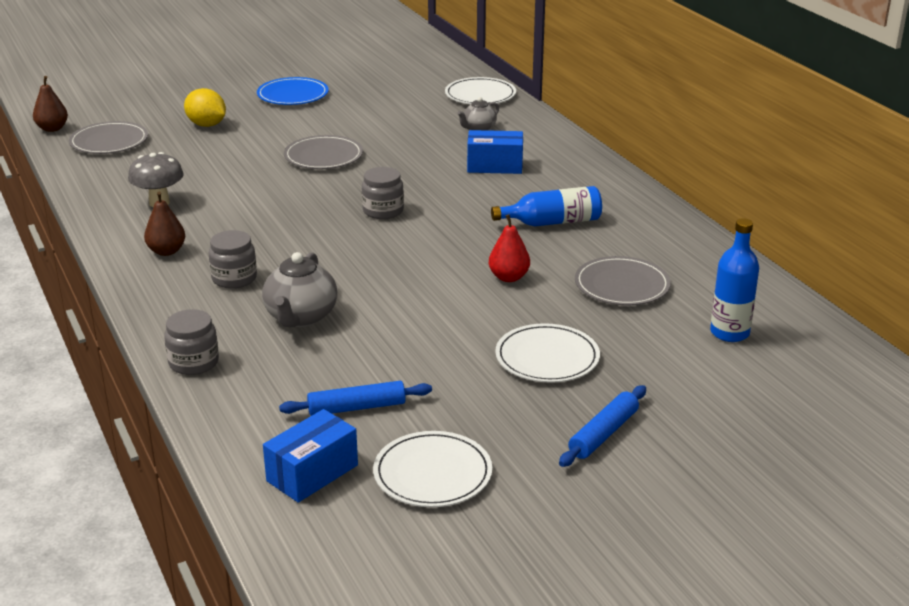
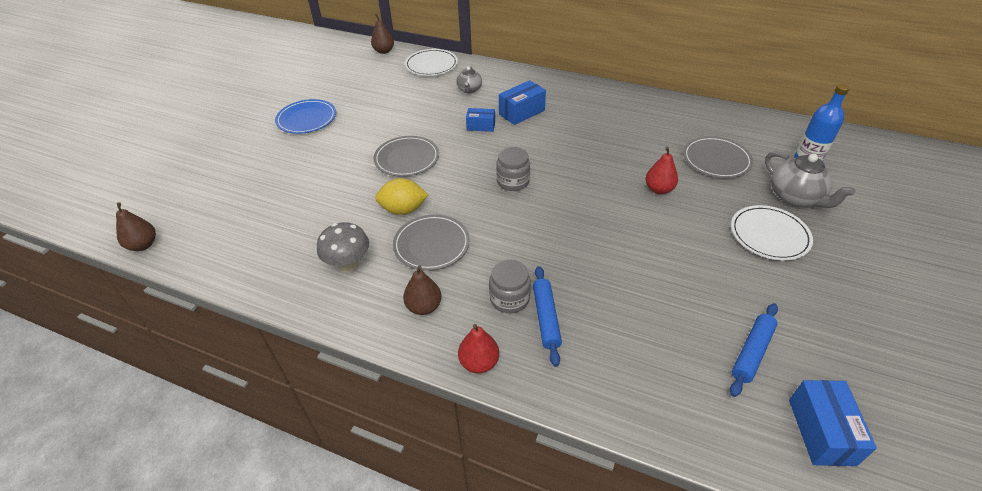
camera: 40 degrees left, 15 degrees up
grey plate [69,121,148,154] -> grey plate moved to [393,214,470,271]
grey jar [164,309,219,375] -> none
yellow lemon [184,88,226,127] -> yellow lemon moved to [375,178,428,215]
grey teapot [262,252,338,327] -> grey teapot moved to [765,151,855,208]
white plate [373,431,492,507] -> none
blue bottle [491,186,602,226] -> none
blue rolling pin [559,385,646,467] -> blue rolling pin moved to [533,266,562,367]
none -> brown pear [371,14,394,54]
none -> red pear [458,324,499,373]
none -> blue box [466,108,495,132]

